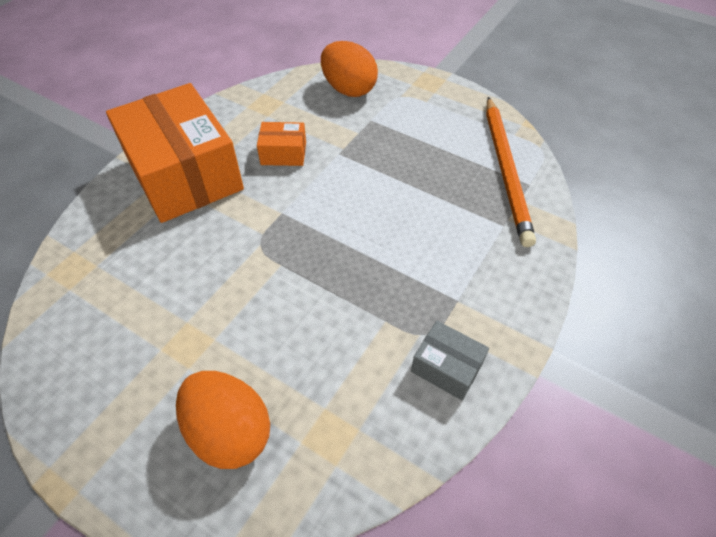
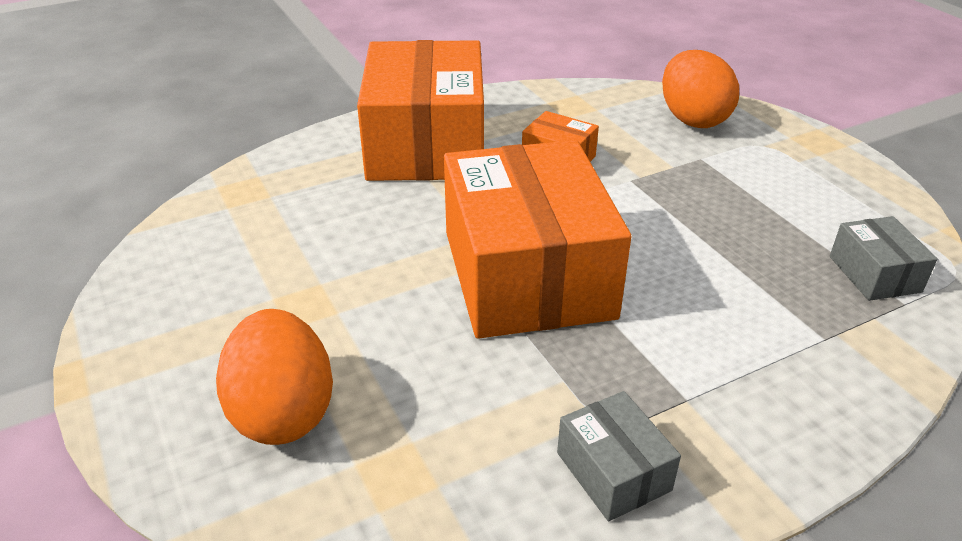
camera: 30 degrees right, 15 degrees down
orange pencil [486,97,536,247] -> grey box [830,216,938,301]
none -> orange box [444,140,632,339]

